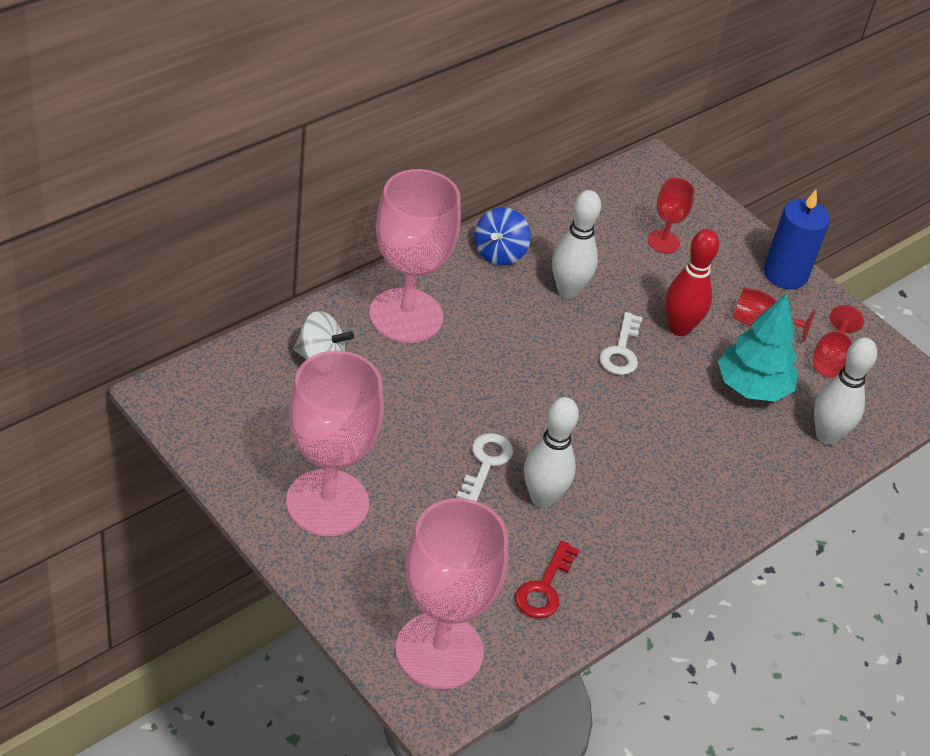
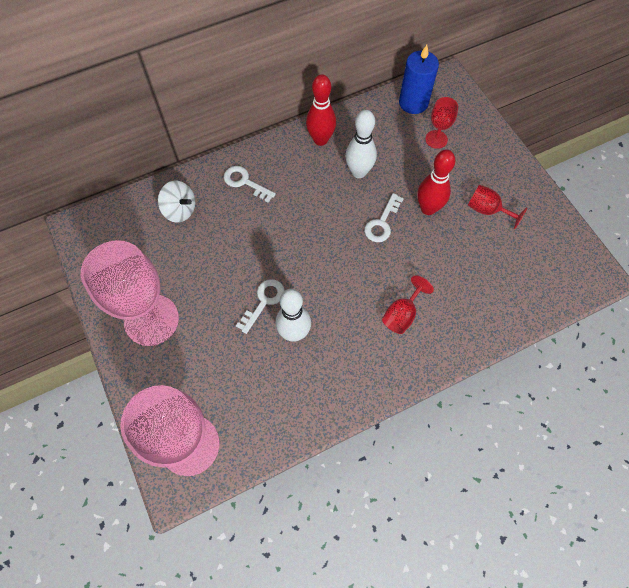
camera: 20 degrees right, 20 degrees up
pink goblet [369,169,461,343] -> white key [224,166,276,203]
blue spinning top [474,207,531,266] -> red bowling pin [306,74,336,146]
red key [515,541,580,618] -> none
turquoise tree [718,293,798,402] -> none
blue candle [764,190,830,289] -> blue candle moved to [399,45,439,114]
red goblet [813,305,864,377] -> red goblet moved to [382,275,434,334]
white bowling pin [814,338,877,445] -> none

